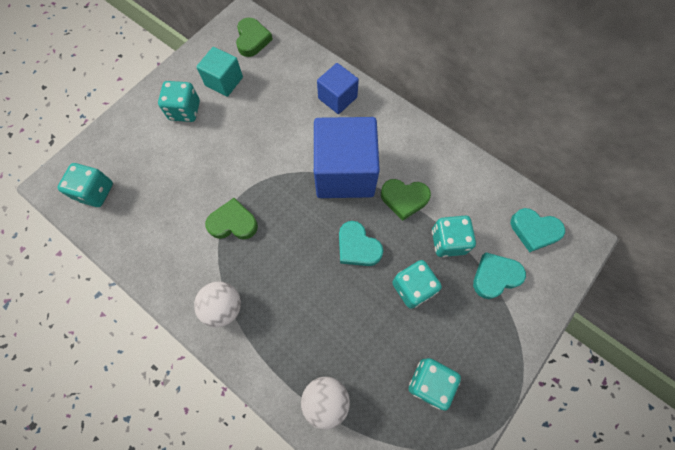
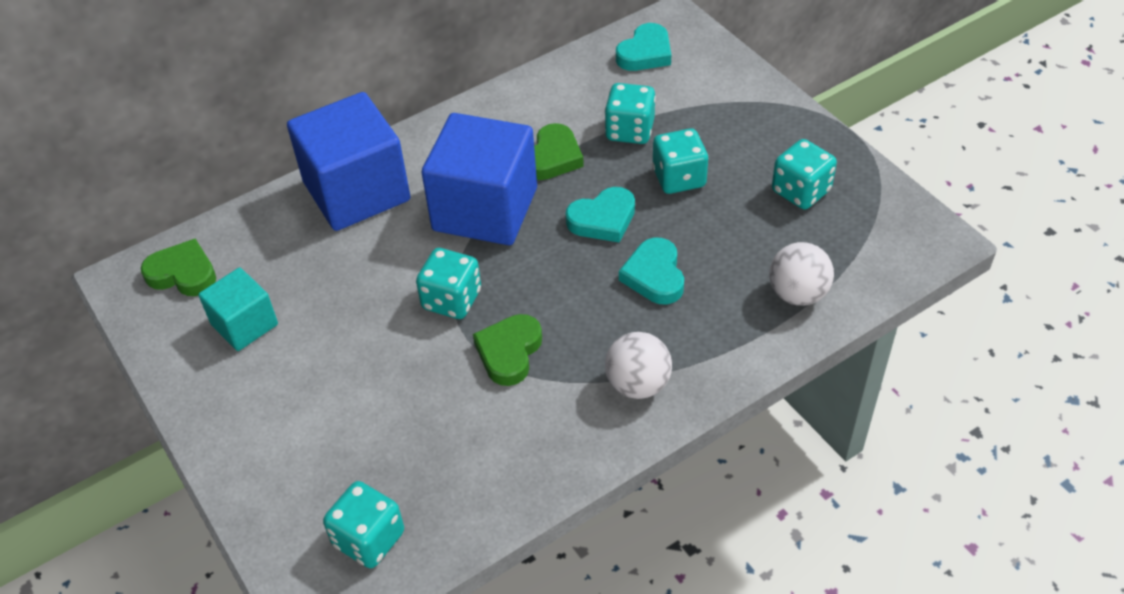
camera: 70 degrees left, 20 degrees down
turquoise dice [158,81,200,122] -> turquoise dice moved to [416,248,481,319]
blue cube [317,63,359,114] -> blue cube [287,92,411,231], size x1.84
turquoise heart [473,253,526,299] -> turquoise heart moved to [619,238,684,304]

